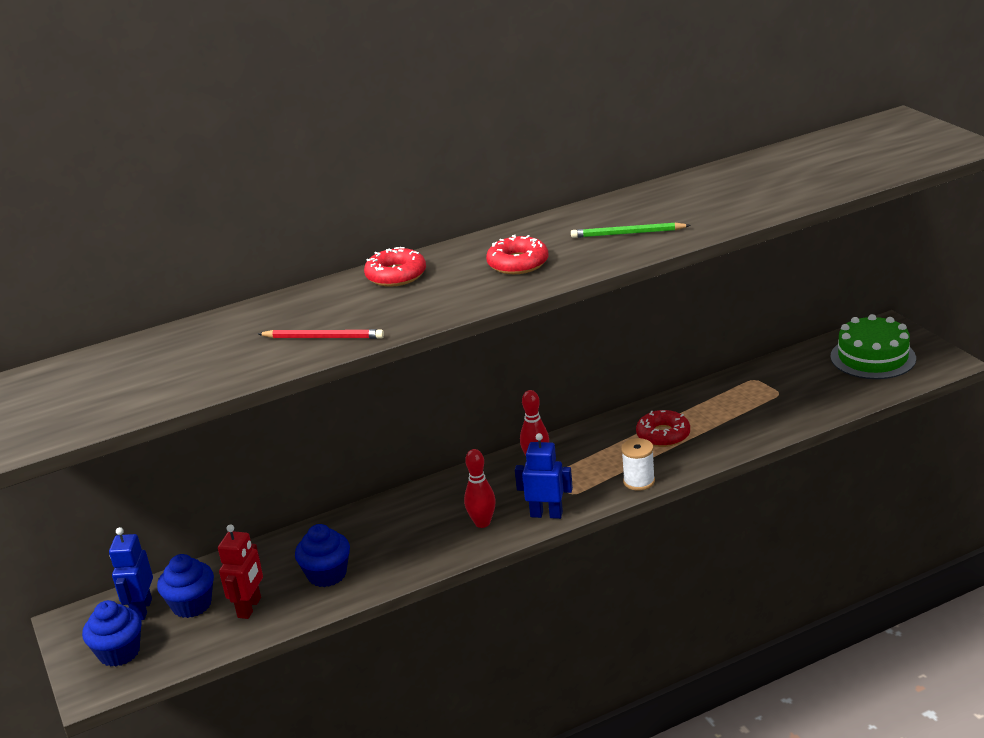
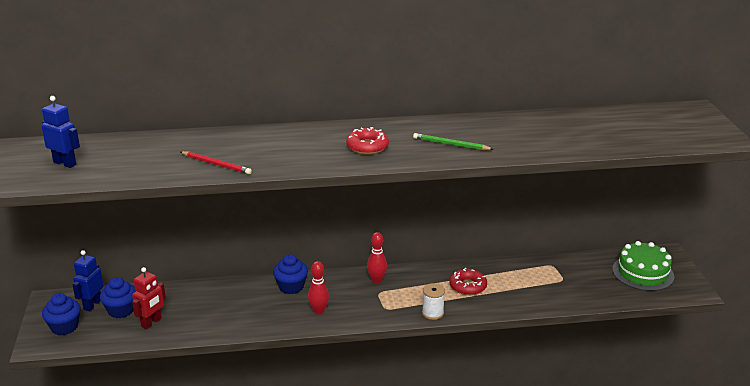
camera: 15 degrees right, 0 degrees up
blue cupcake [295,524,350,587] -> blue cupcake moved to [273,254,308,294]
red donut [364,247,426,287] -> none
blue robot [515,433,573,519] -> blue robot moved to [41,96,80,168]

